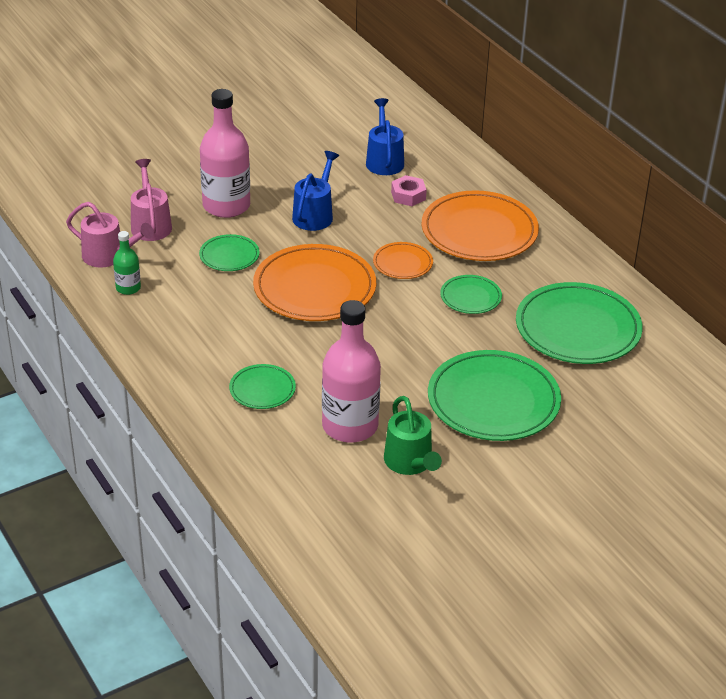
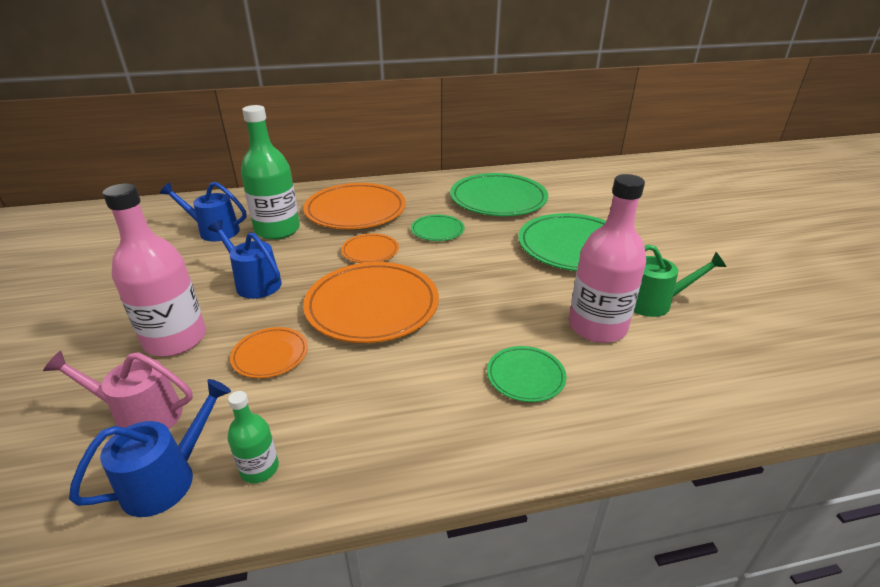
camera: 70 degrees left, 5 degrees down
pink watering can [66,202,154,268] -> blue watering can [69,379,231,517]
green plate [199,234,260,271] -> orange plate [230,327,308,378]
pink nut [391,175,427,206] -> green bottle [241,105,300,240]

